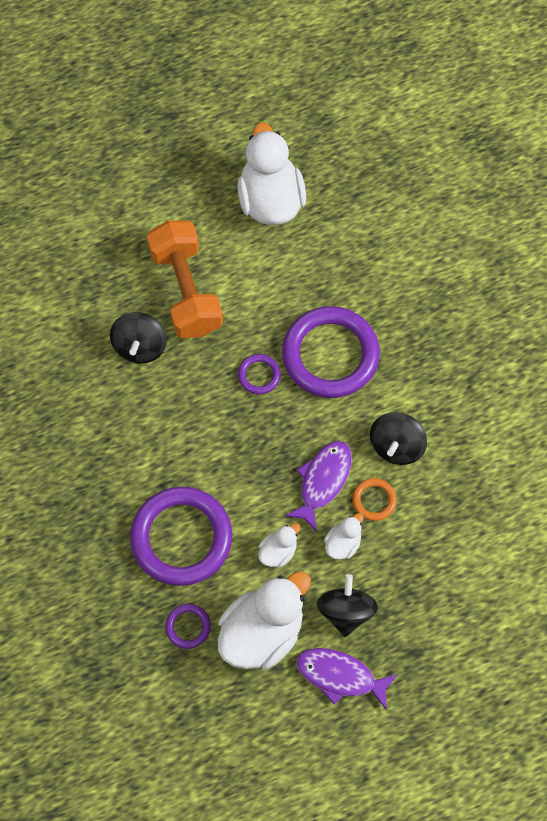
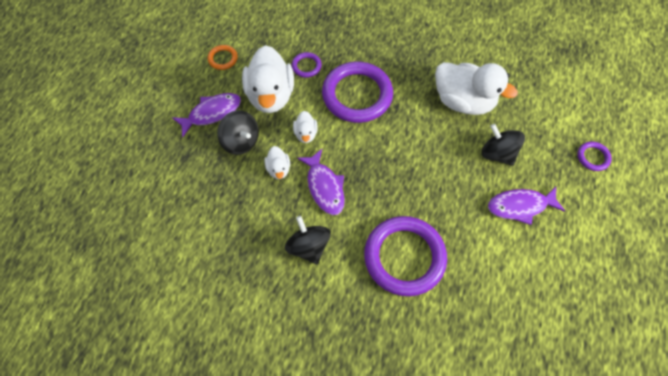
camera: 130 degrees right, 5 degrees down
orange dumbbell [147,220,223,338] -> purple fish [488,186,565,225]
white duck [237,122,306,225] -> white duck moved to [435,62,518,115]
purple ring [238,354,281,394] -> purple ring moved to [577,142,612,171]
orange ring [352,478,397,521] -> orange ring moved to [208,45,238,70]

